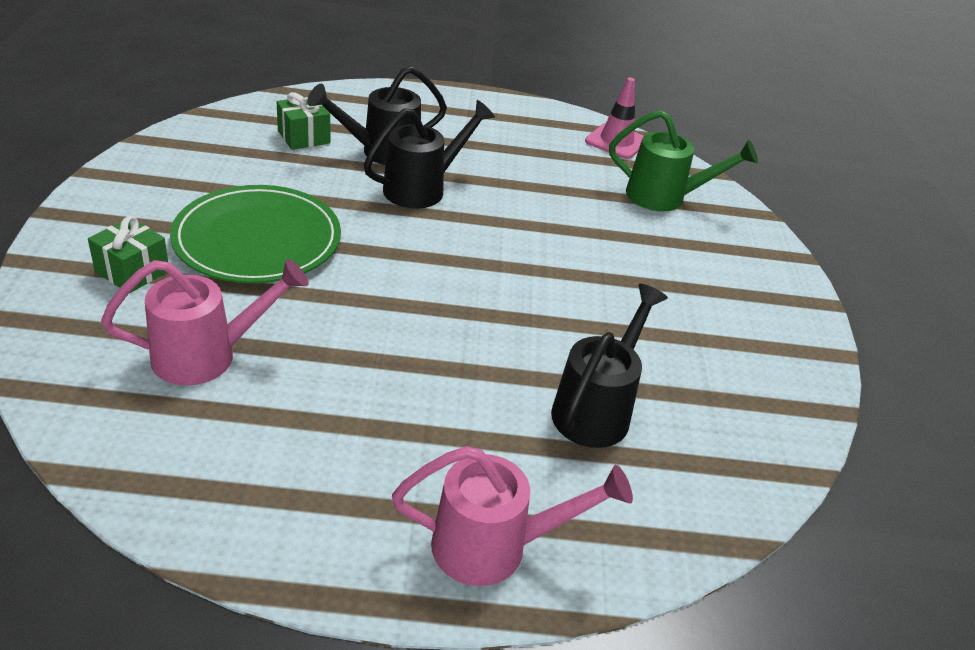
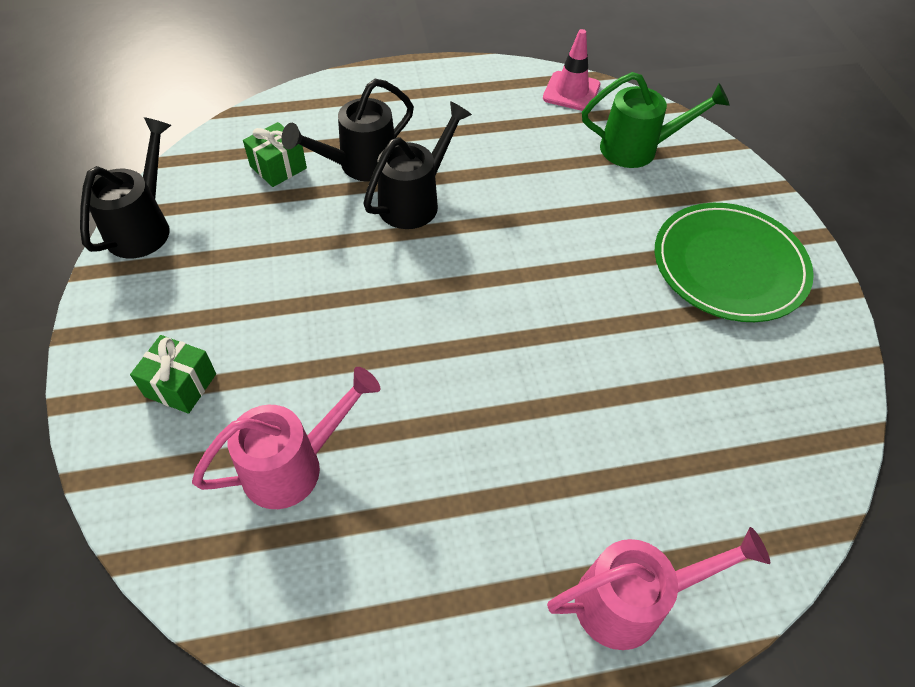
camera: 10 degrees left, 15 degrees up
green plate [170,185,341,283] -> green plate moved to [655,203,814,322]
black watering can [551,284,668,448] -> black watering can moved to [80,117,171,258]

